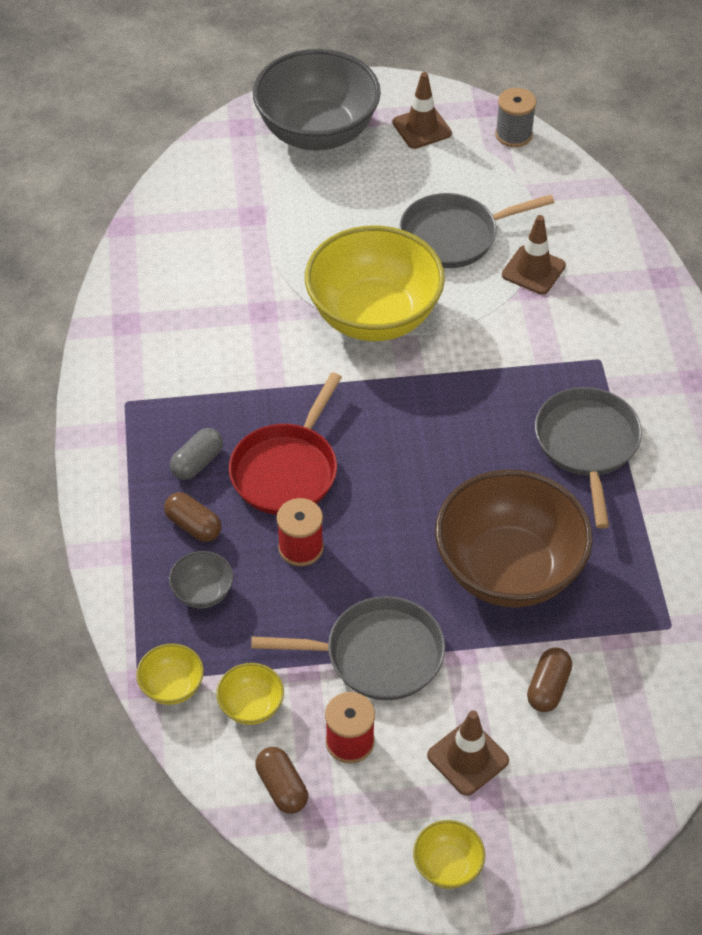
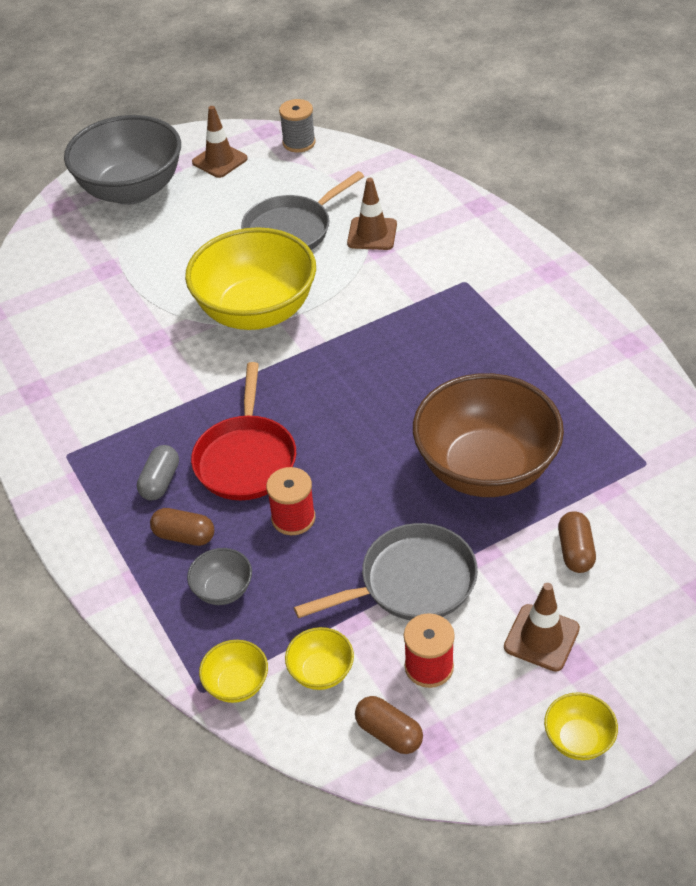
camera: 20 degrees left, 5 degrees down
grey pan [535,387,642,529] -> none

